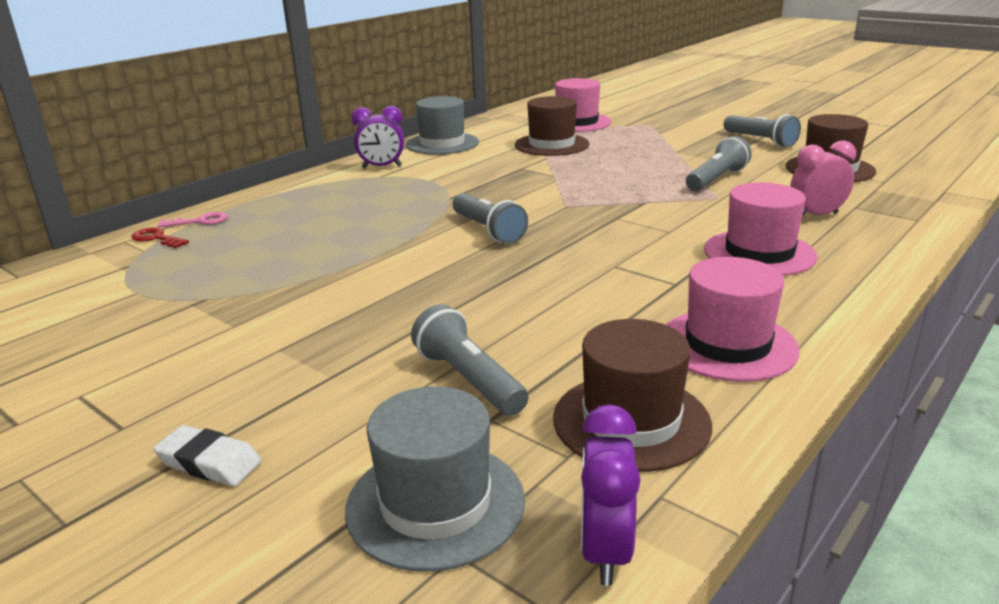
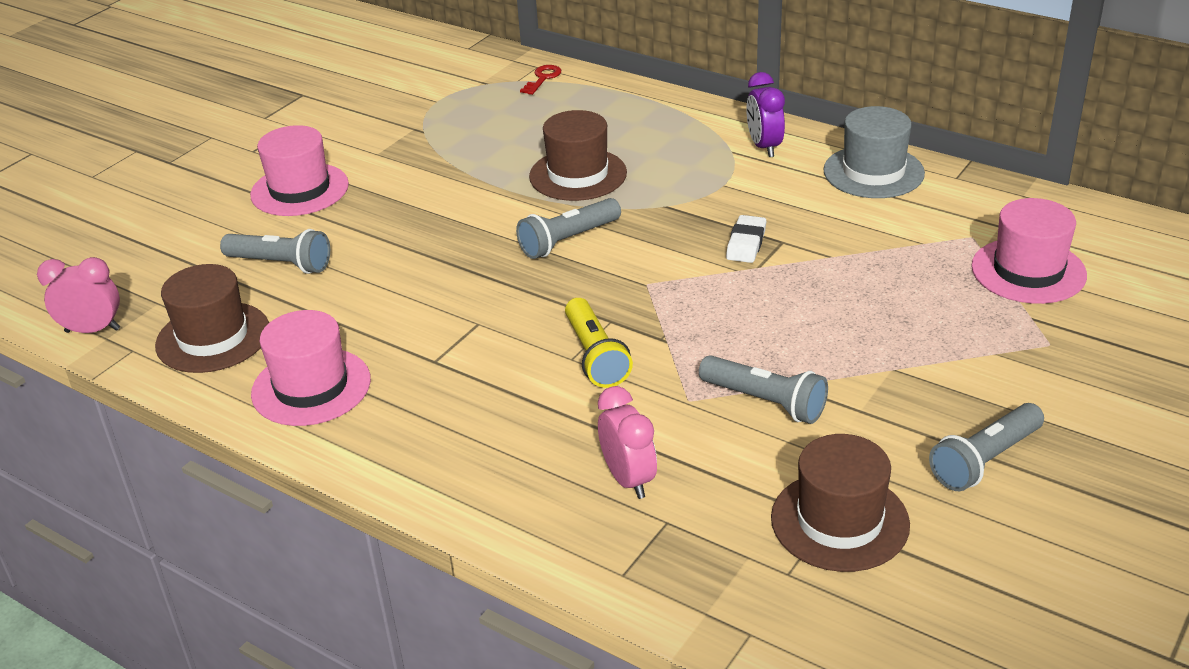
camera: 85 degrees right, 10 degrees up
white eraser [153,425,262,486] -> white eraser moved to [726,215,766,263]
pink key [158,212,228,228] -> none
grey hat [345,387,525,572] -> none
grey flashlight [411,304,529,416] -> grey flashlight turned 60 degrees clockwise [220,229,330,274]
brown hat [515,96,589,156] -> brown hat moved to [529,110,627,201]
purple clock [581,404,641,586] -> pink clock [37,257,120,333]
pink hat [704,182,818,276] -> pink hat moved to [250,125,349,216]
none -> yellow flashlight [565,298,633,388]

